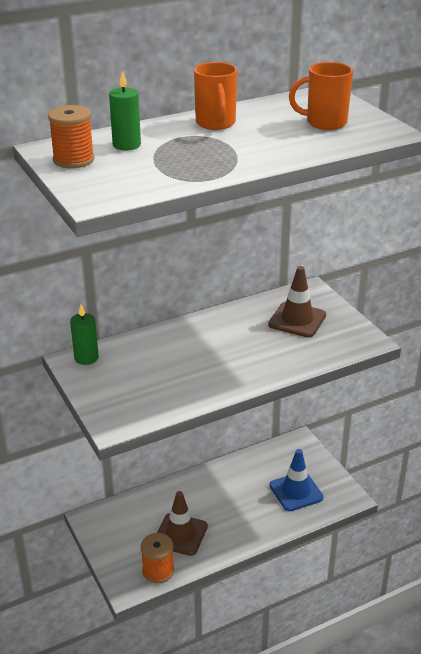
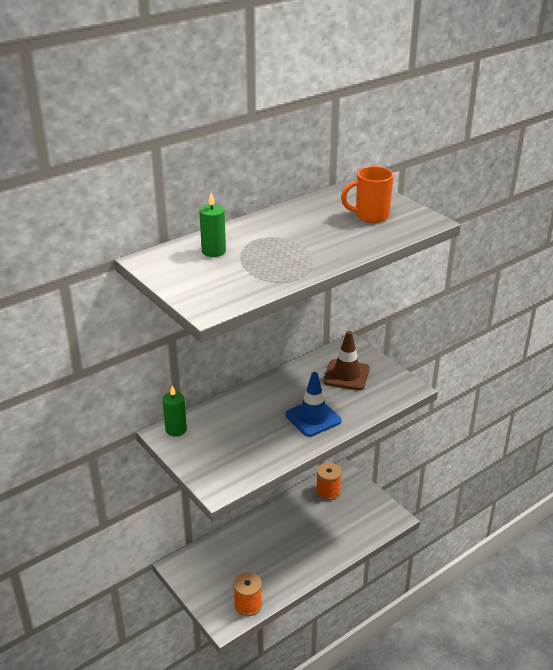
camera: 10 degrees left, 0 degrees up
orange spool [48,105,95,168] -> orange spool moved to [316,462,342,500]
brown traffic cone [157,491,208,556] -> none
orange mug [194,62,238,130] -> none
blue traffic cone [269,449,323,511] -> blue traffic cone moved to [286,372,341,437]

